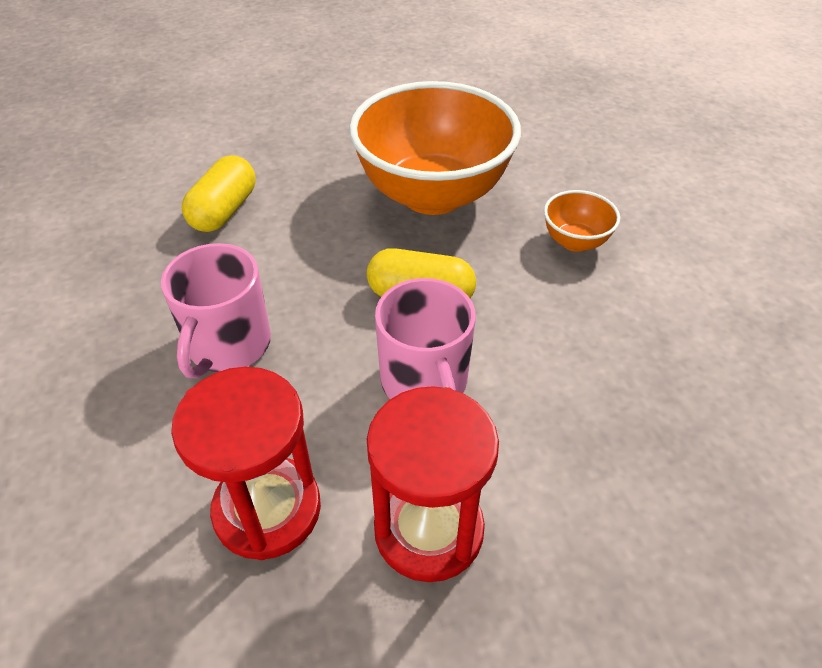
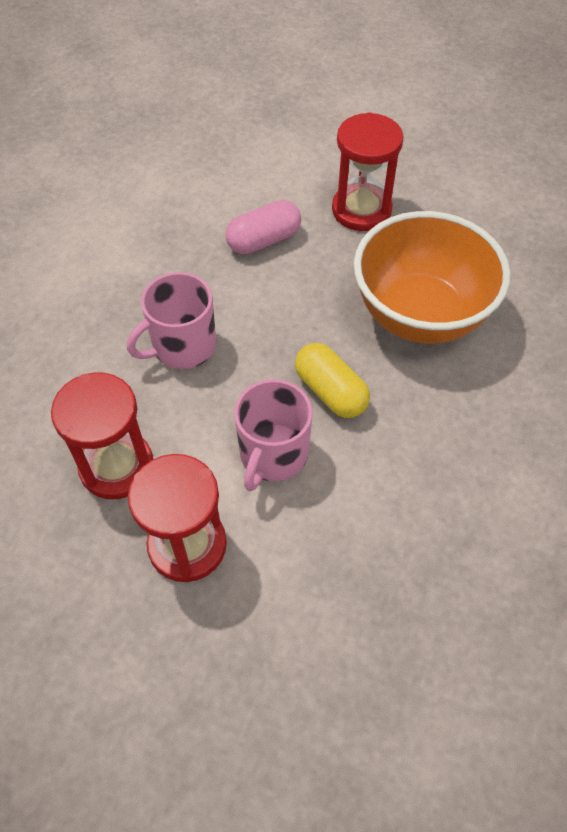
camera: 40 degrees right, 10 degrees up
yellow capsule [182,155,255,232] -> pink capsule [226,200,301,254]
orange bowl [544,190,620,252] -> none
none -> red hourglass [332,112,404,231]

